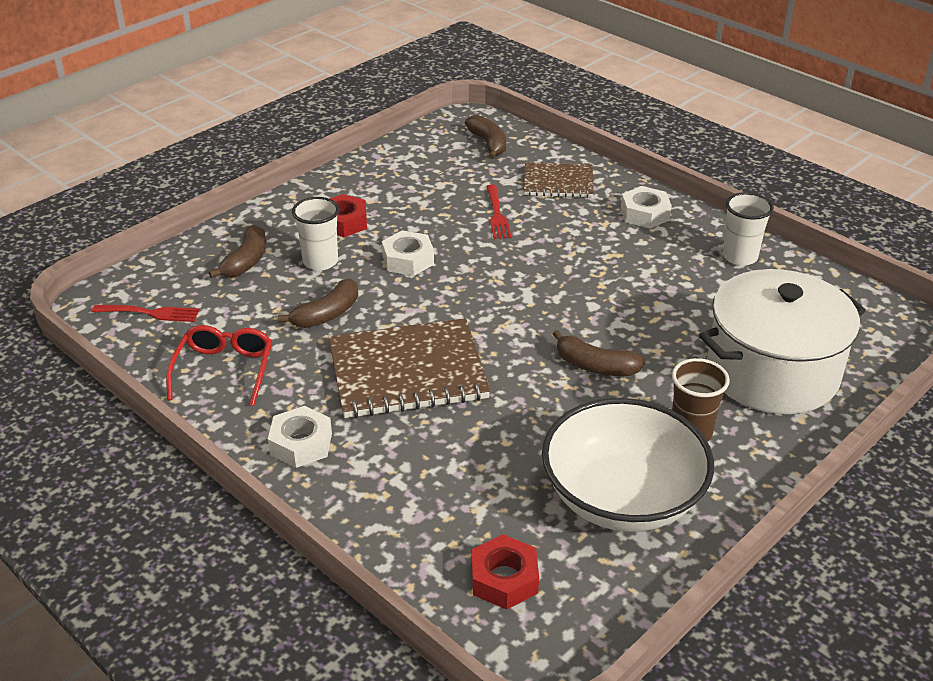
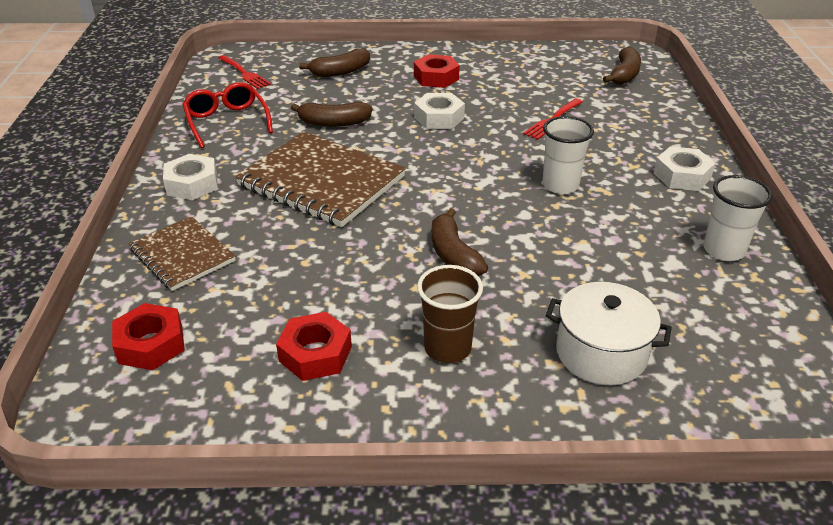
camera: 45 degrees right, 0 degrees up
red glasses [166,325,272,406] -> red glasses turned 75 degrees counterclockwise [182,82,273,148]
white cup [292,197,339,271] -> white cup moved to [542,116,594,194]
brown notebook [524,162,594,198] -> brown notebook moved to [129,216,236,291]
white bowl [542,398,714,532] -> red nut [276,312,352,381]
white pot [699,269,866,414] -> white pot [546,282,672,385], size x0.58

